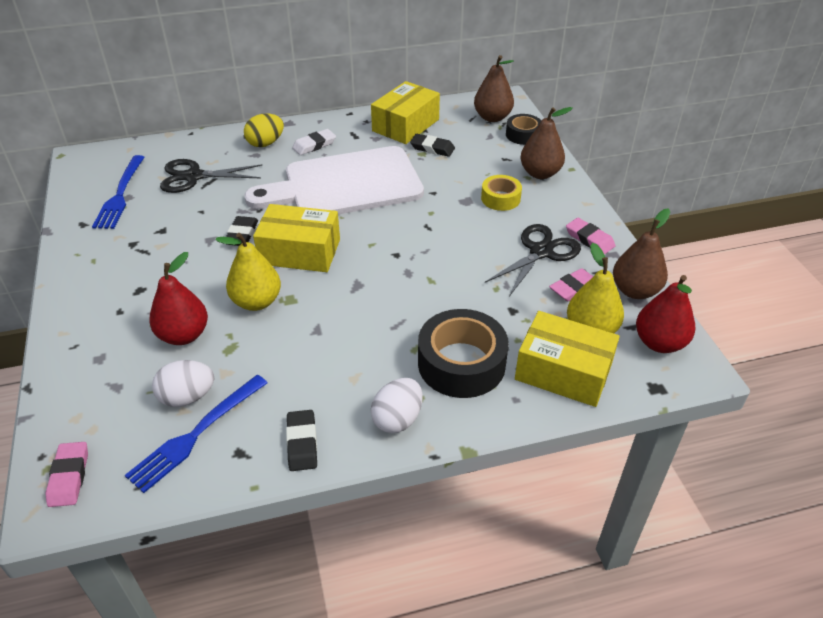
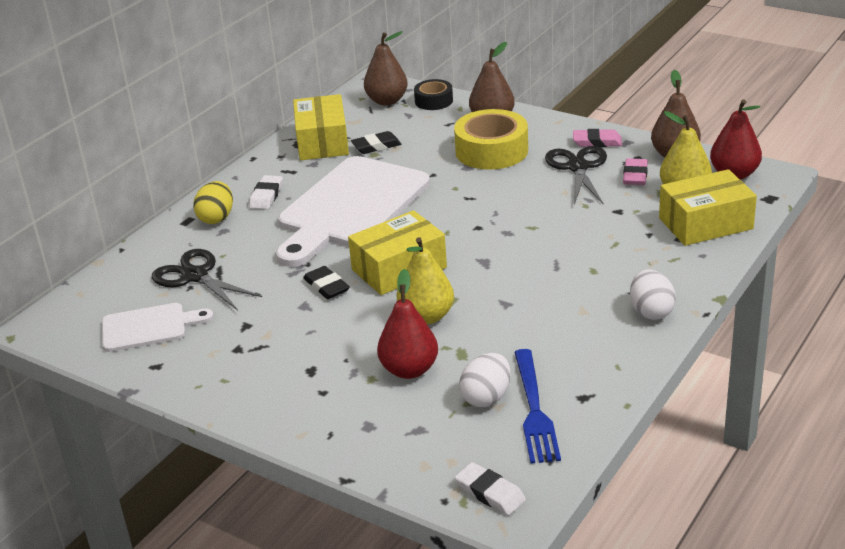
camera: 40 degrees left, 10 degrees down
pink eraser [46,442,88,507] -> white eraser [455,462,526,515]
blue fork [92,155,145,229] -> white cutting board [102,303,214,352]
black scissors [160,159,262,193] -> black scissors turned 90 degrees clockwise [152,249,262,311]
black eraser [286,410,317,471] -> none
black tape [418,309,509,398] -> none
yellow tape [481,175,522,211] -> yellow tape [454,109,528,170], size x1.76

